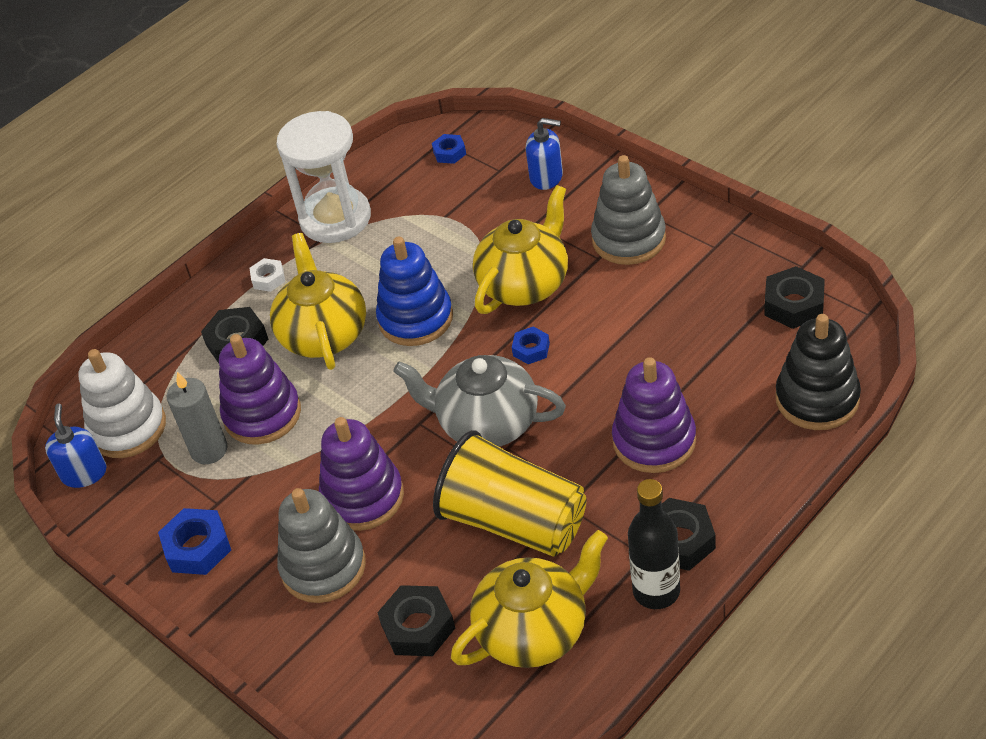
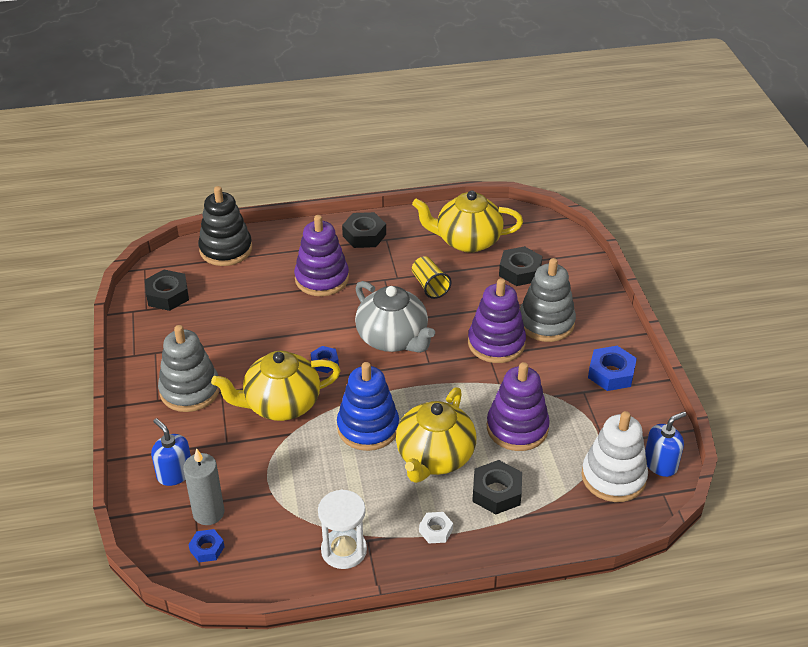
camera: 150 degrees left, 5 degrees down
blue soap dispenser [45,404,107,488] -> blue soap dispenser turned 150 degrees counterclockwise [645,412,686,477]
grey candle [167,372,228,464] -> grey candle moved to [183,448,224,525]
white hourglass [277,111,371,243] -> white hourglass [318,490,367,569], size x0.65
yellow cup [433,430,586,557] -> yellow cup [412,256,451,299], size x0.49
black bottle [628,479,680,609] -> none

